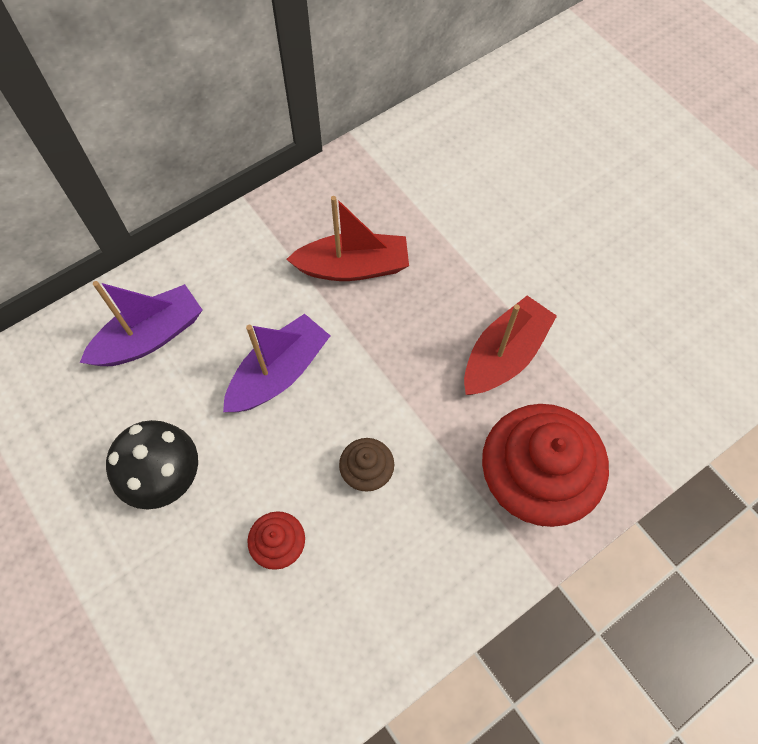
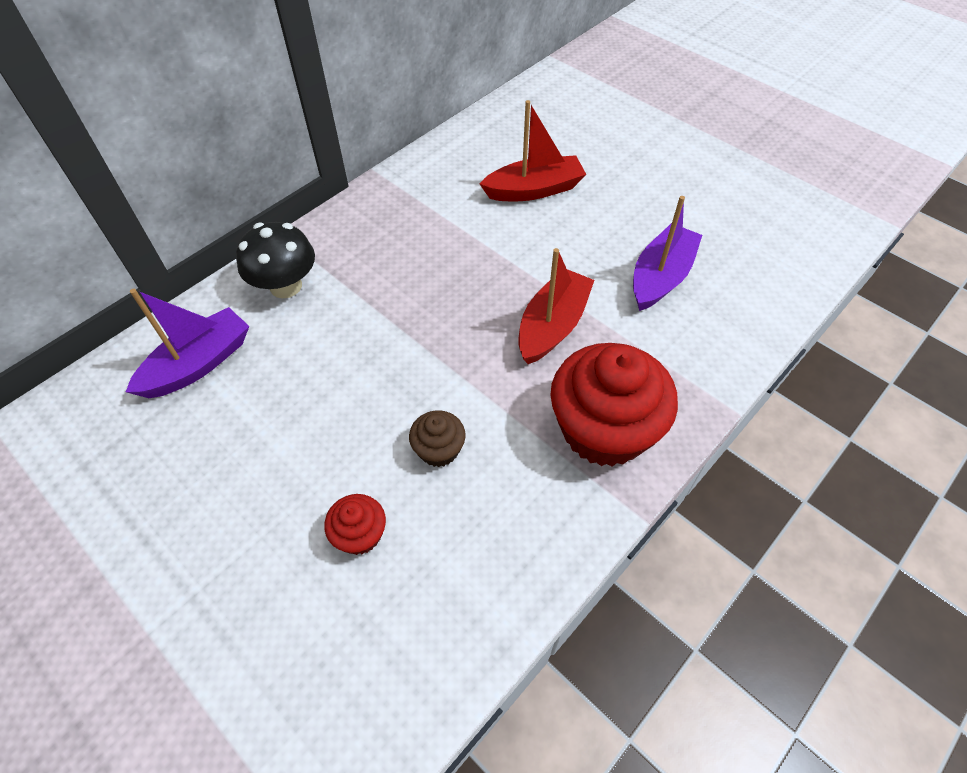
camera: 10 degrees left, 10 degrees down
black mushroom [106,420,198,509] -> black mushroom moved to [236,222,315,298]
purple boat [223,314,330,412] -> purple boat moved to [633,196,702,311]
red boat [286,196,409,281] -> red boat moved to [480,100,586,201]

